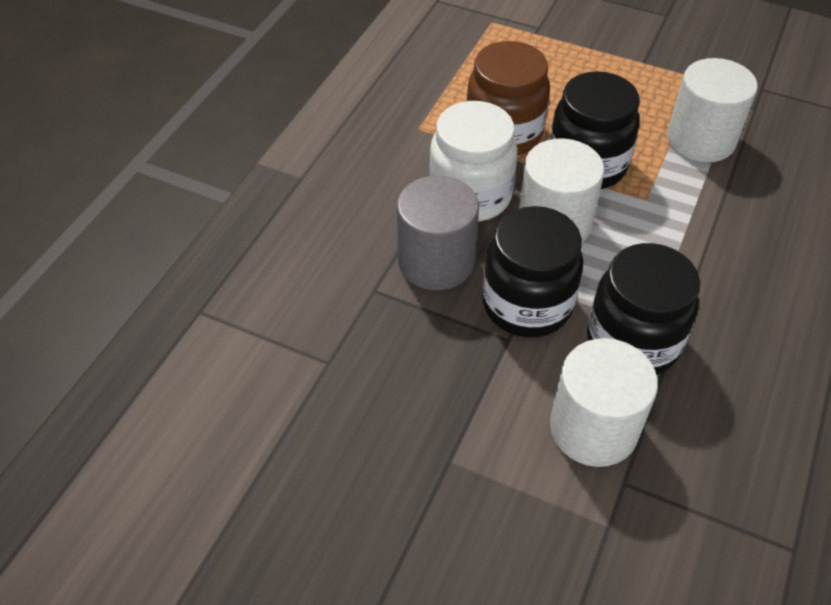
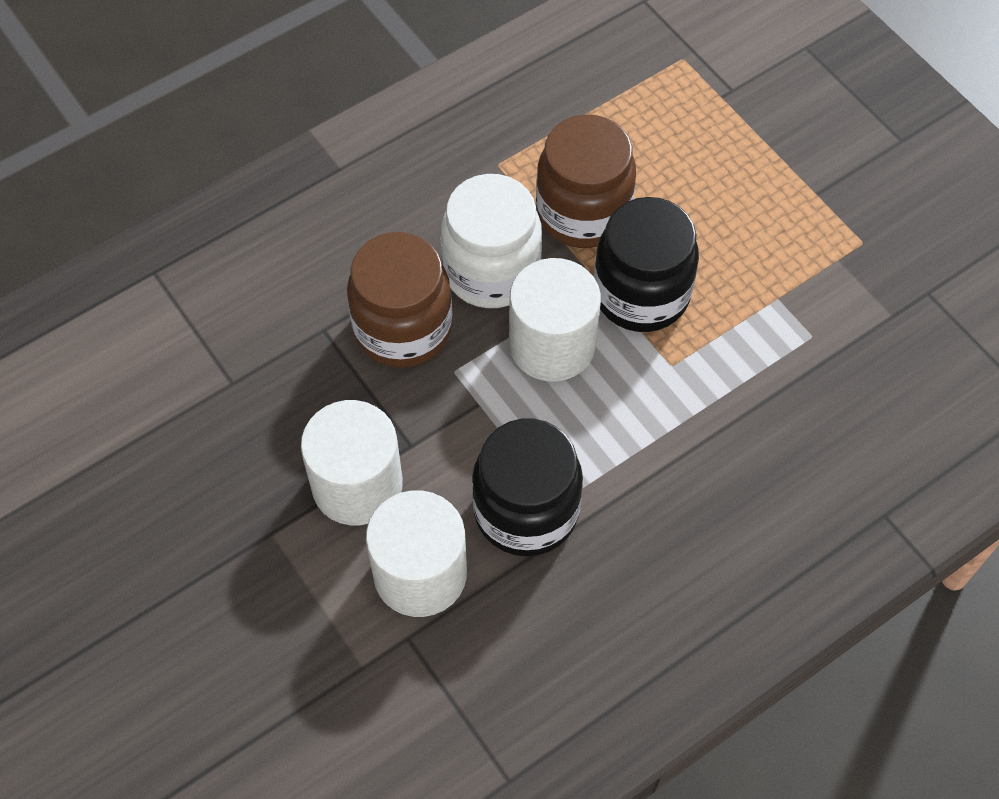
camera: 30 degrees right, 10 degrees up
grey cylinder [397,175,479,290] -> brown jar [347,232,452,368]
black jar [482,206,584,337] -> none
white cylinder [667,58,758,162] -> white cylinder moved to [301,400,403,525]

